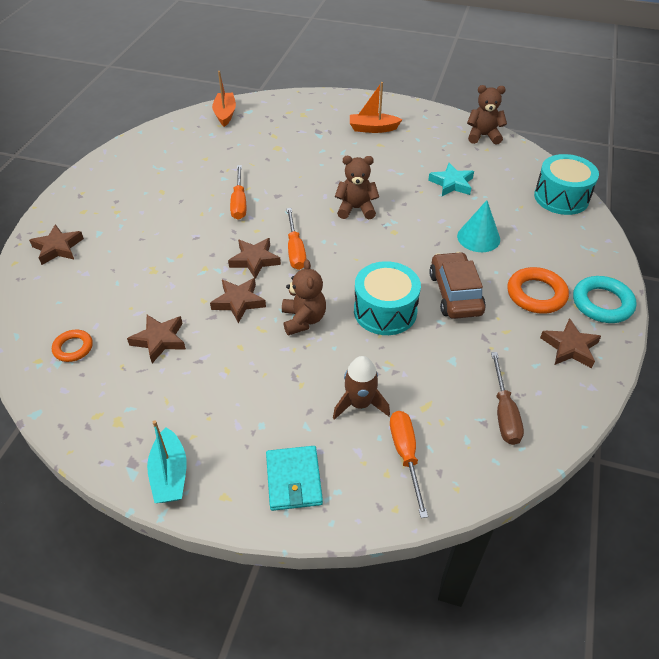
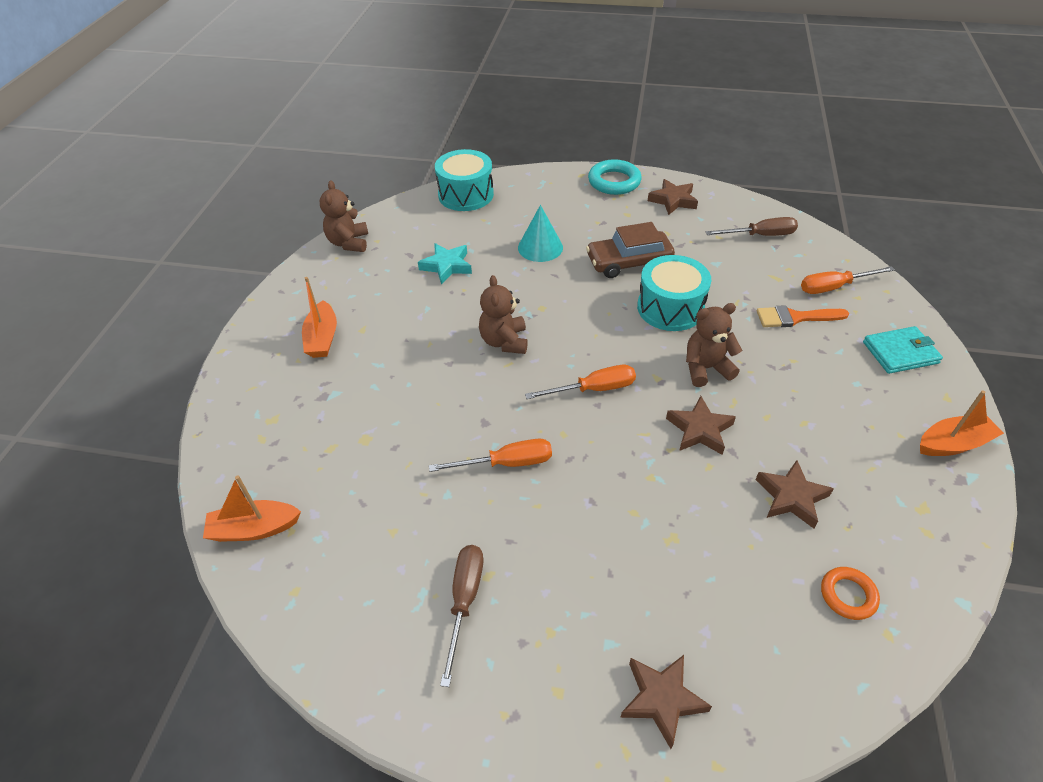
camera: 95 degrees left, 0 degrees up
turquoise boat [147,420,187,503] -> orange boat [920,390,1004,456]
brown star [228,238,281,279] -> none
brown rocket [333,356,390,420] -> orange brush [757,305,849,327]
orange ring [507,267,569,314] -> none
none -> brown screwdriver [440,545,484,687]

